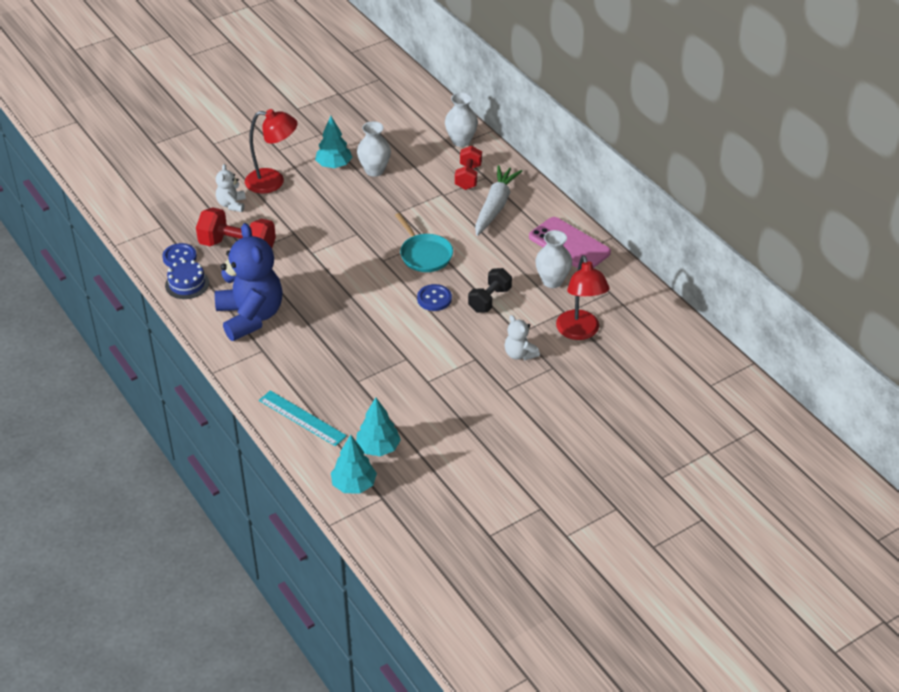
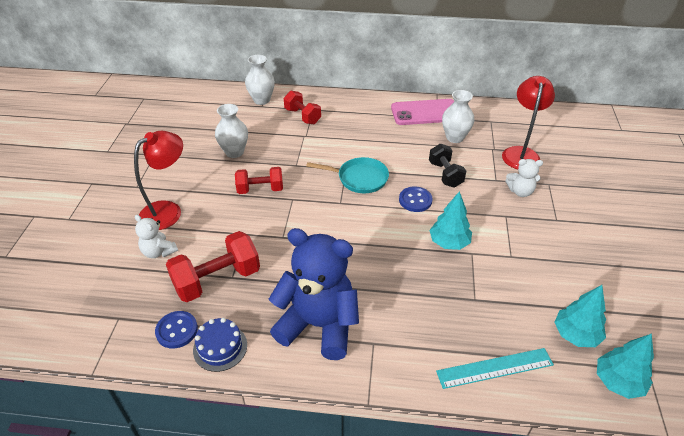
camera: 50 degrees left, 0 degrees up
turquoise tree [315,116,352,168] -> turquoise tree moved to [429,191,472,250]
white carrot [475,165,522,236] -> none
red lamp [556,255,610,340] -> red lamp turned 105 degrees counterclockwise [502,76,555,169]
none -> red dumbbell [235,167,283,194]

